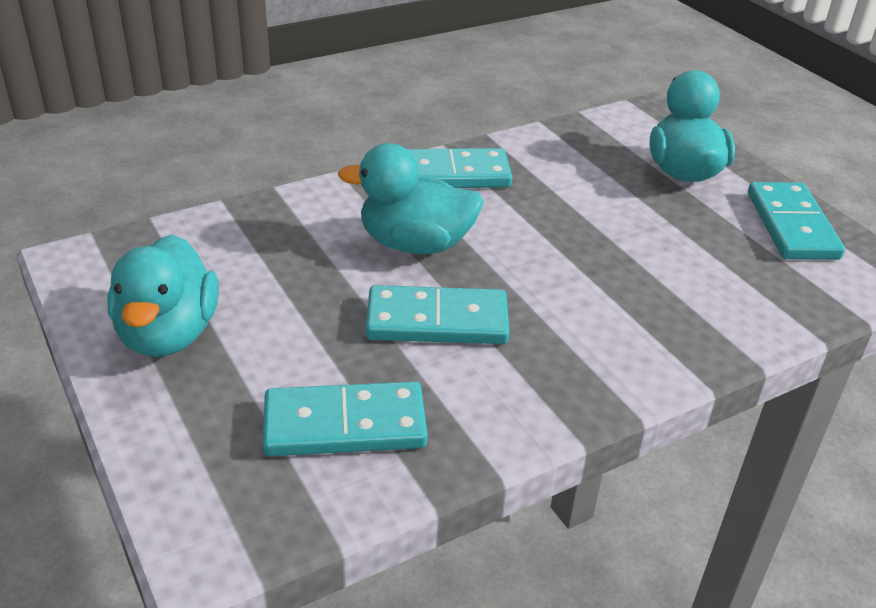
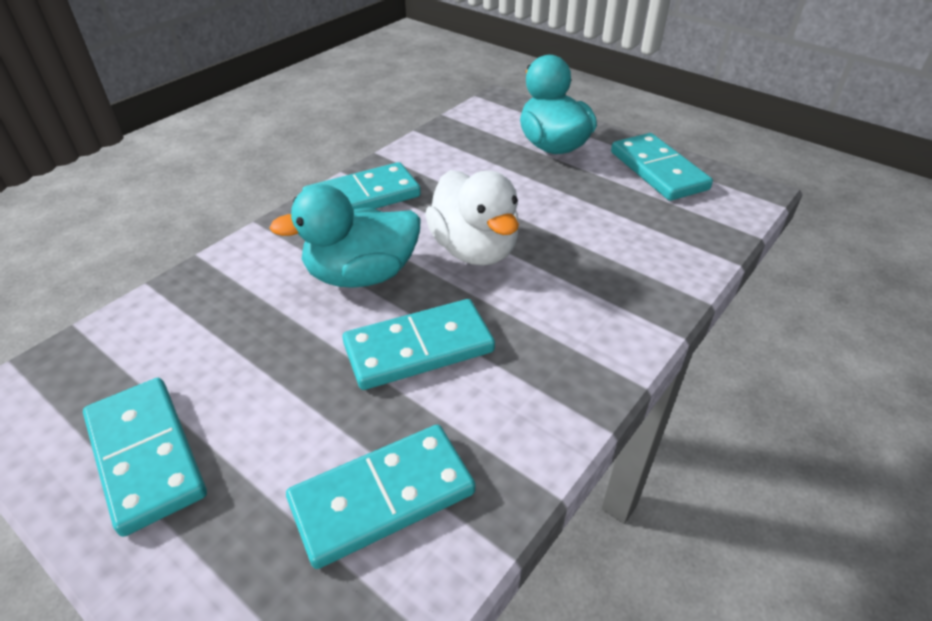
camera: 20 degrees left, 5 degrees up
turquoise duck [108,234,219,357] -> turquoise domino [83,378,207,537]
none -> white duck [425,170,519,266]

